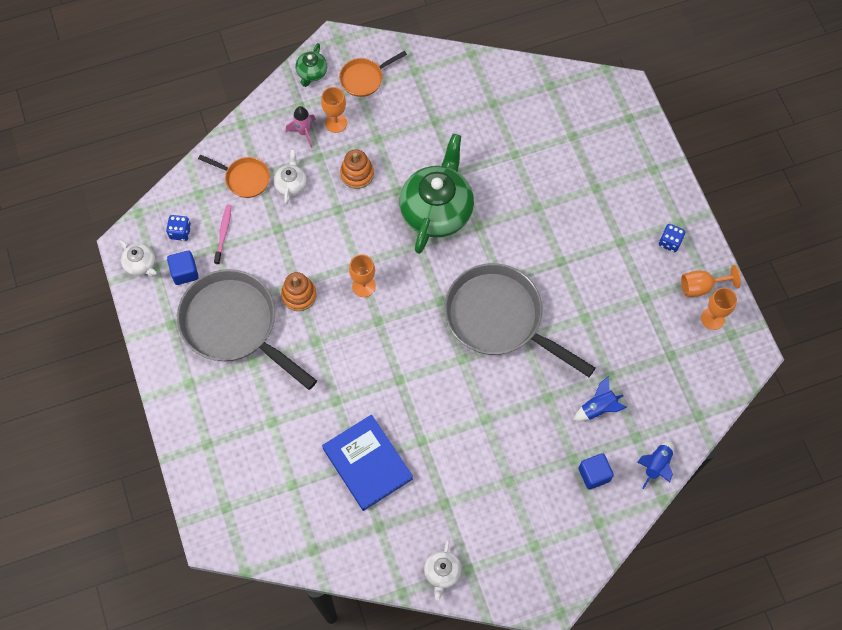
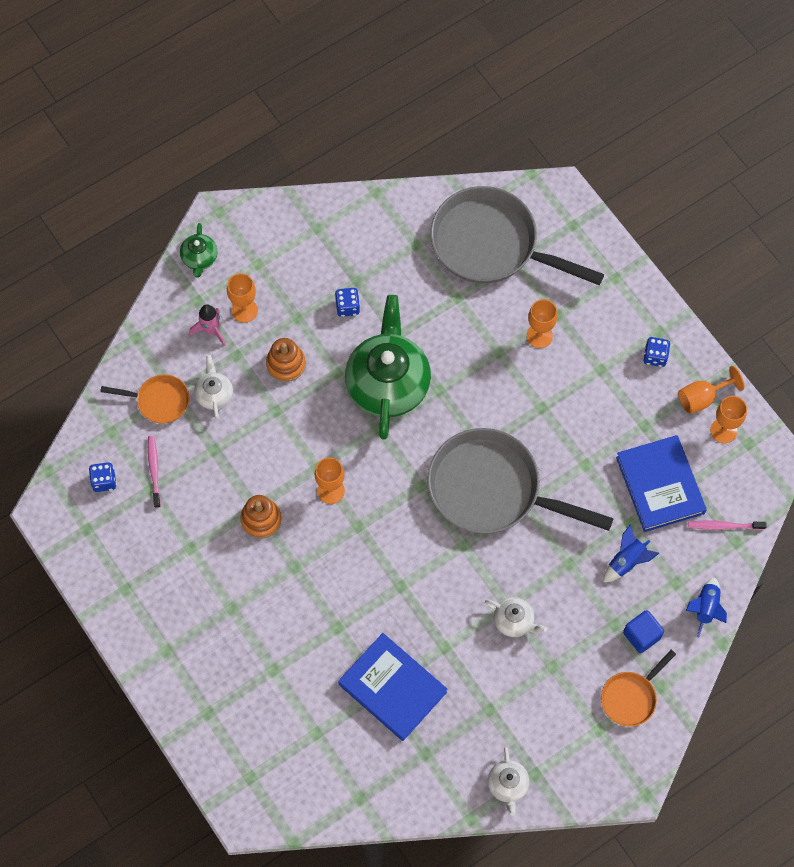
camera: 15 degrees left, 0 degrees up
white teapot [119,240,156,277] -> white teapot moved to [485,597,547,637]
blue cube [167,251,199,285] -> none
grey pan [177,269,317,390] -> grey pan moved to [431,186,604,285]
orange pan [339,51,407,97] -> orange pan moved to [601,650,676,726]
none -> blue dice [335,288,360,317]
none -> orange goblet [526,299,558,348]
none -> blue book [616,435,707,532]
none -> pink toothbrush [688,520,767,530]

